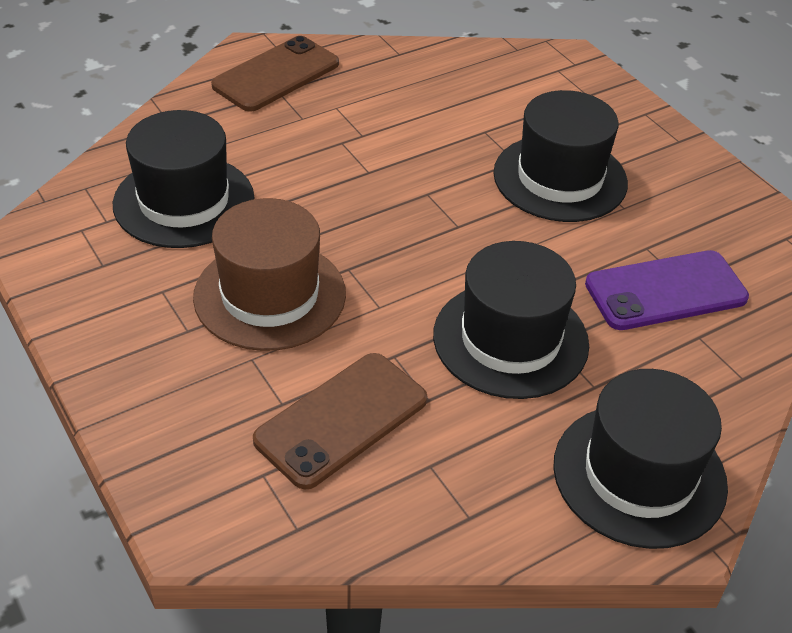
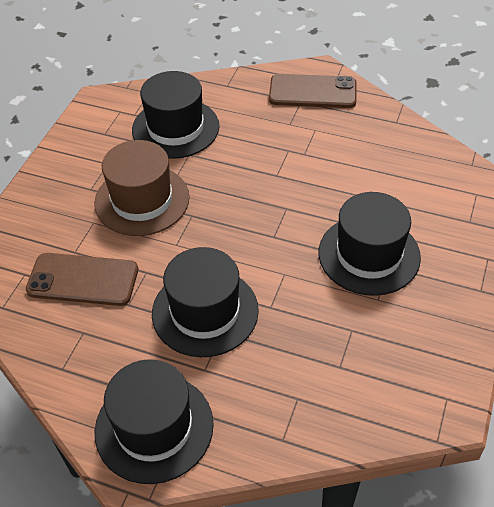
camera: 55 degrees right, 5 degrees up
purple phone [585,250,749,330] -> none

